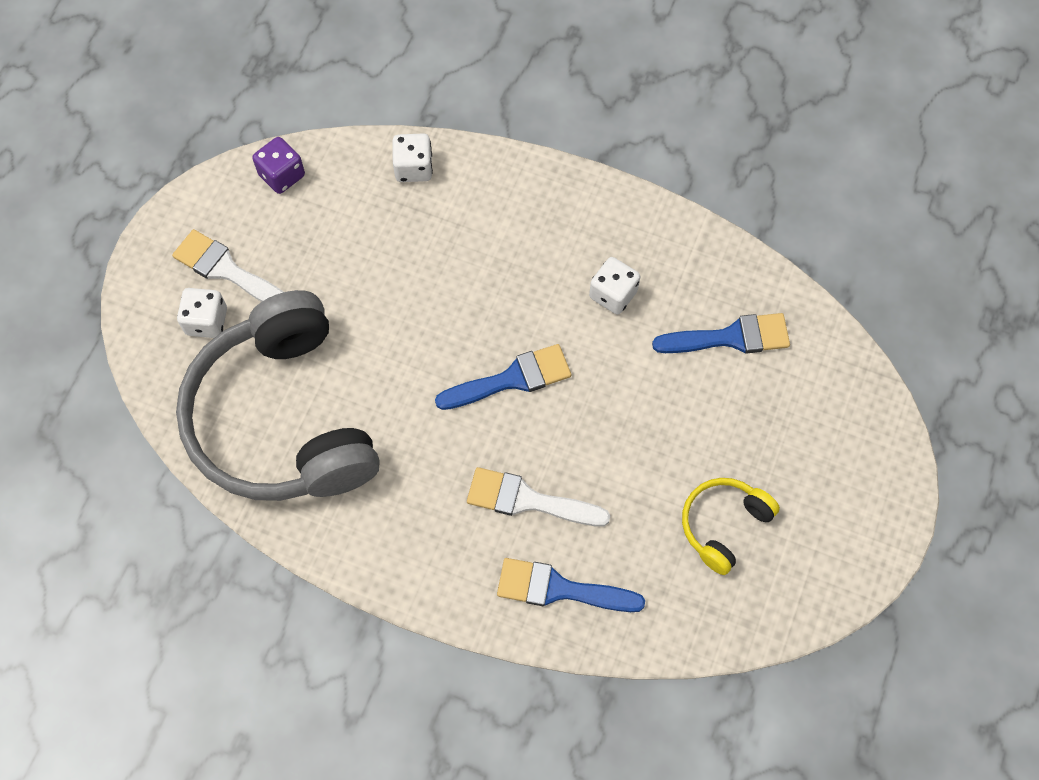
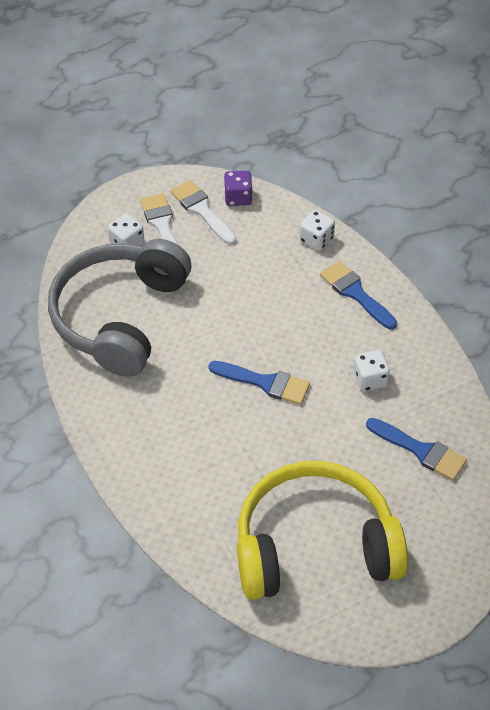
camera: 40 degrees right, 15 degrees down
white brush [467,467,610,526] -> white brush moved to [171,180,236,245]
blue brush [497,558,645,612] -> blue brush moved to [320,261,397,329]
yellow headphones [682,478,780,575] -> yellow headphones [237,461,408,600], size x2.27

